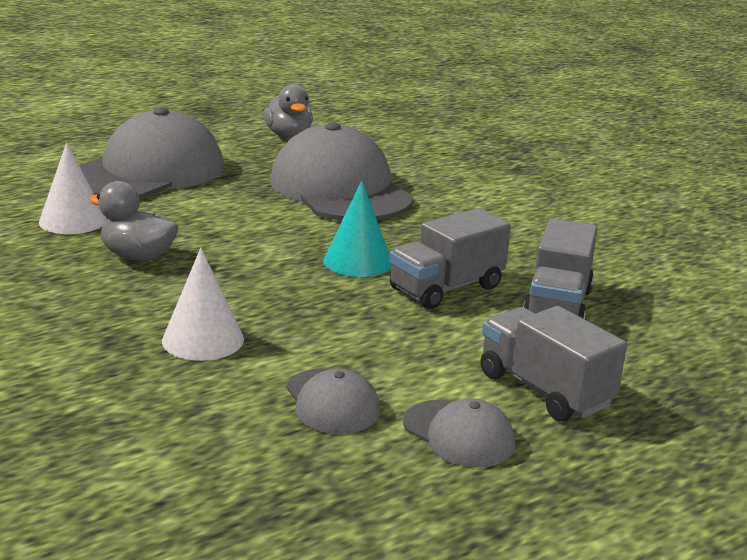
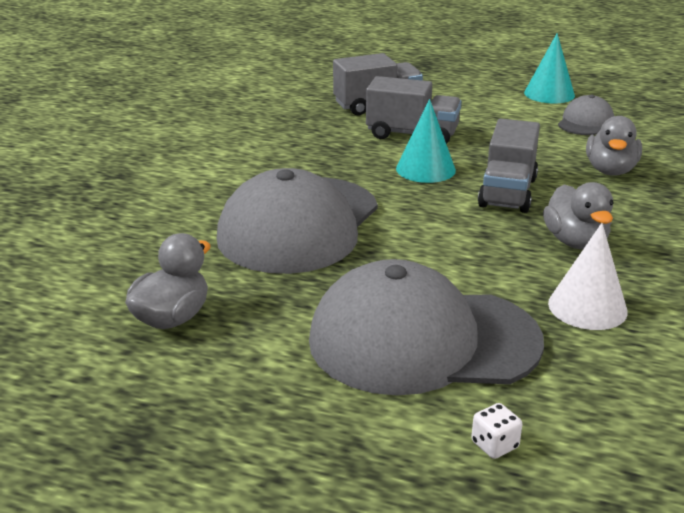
camera: 125 degrees left, 5 degrees up
white cone [162,248,244,361] -> grey duck [586,116,642,176]
grey cap [403,398,515,467] -> turquoise cone [524,33,575,104]
grey truck [480,306,627,422] -> grey truck moved to [478,119,540,213]
none -> white dice [471,403,522,459]

